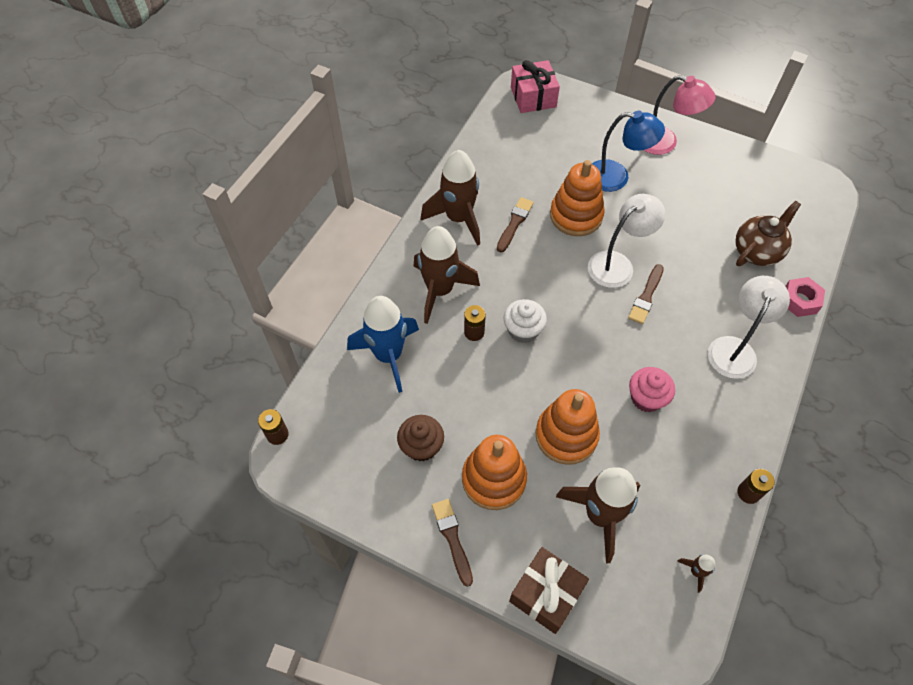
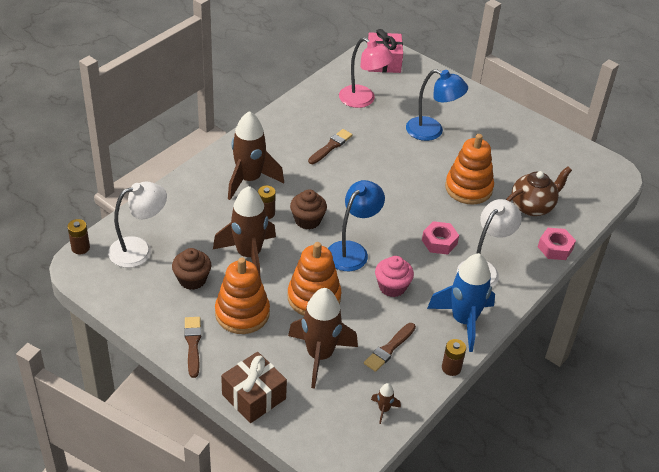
camera: 10 degrees right, 15 degrees down
blue rocket [347,296,419,393] -> blue rocket moved to [427,253,495,352]
brown rocket [421,150,480,246] -> brown rocket moved to [213,186,276,276]
white cupcake [504,299,547,343] -> brown cupcake [290,189,327,230]
orange stacking toy [550,160,605,236] -> orange stacking toy moved to [445,134,494,205]
white lamp [588,194,665,288] -> white lamp moved to [108,182,167,268]
brown brush [628,264,664,324] -> brown brush moved to [364,323,416,372]
pink lamp [644,75,716,155] -> pink lamp moved to [339,37,394,108]
none -> blue lamp [328,180,385,271]
none -> pink nut [422,221,459,255]

